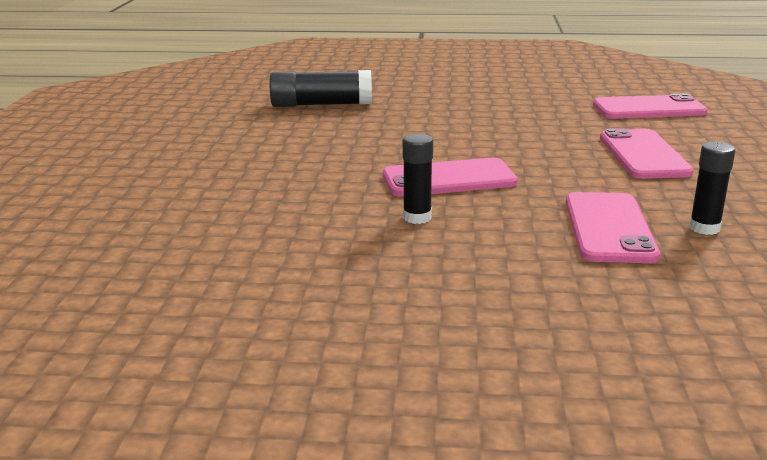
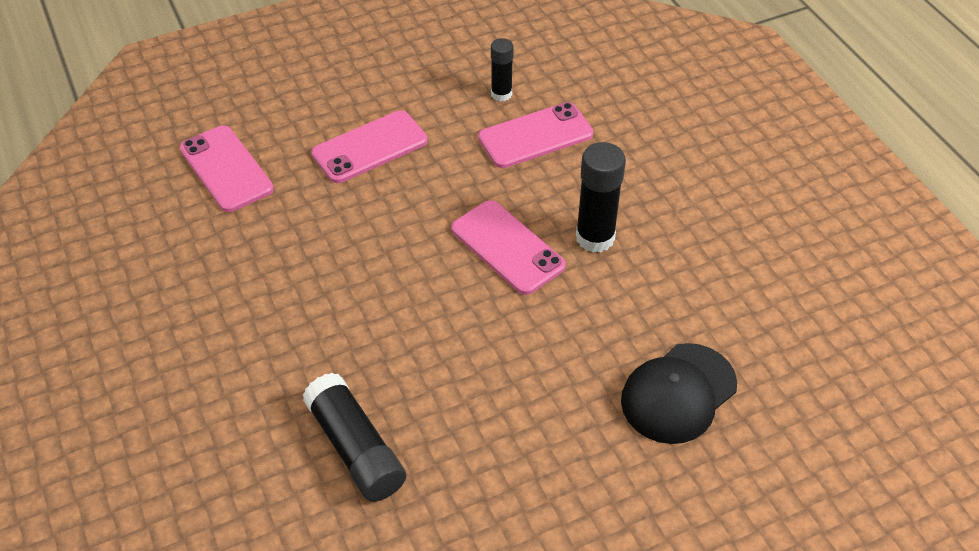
camera: 120 degrees left, 25 degrees up
black glue stick [403,134,433,224] -> black glue stick [576,142,626,253], size x1.64
none -> black cap [621,343,737,444]

